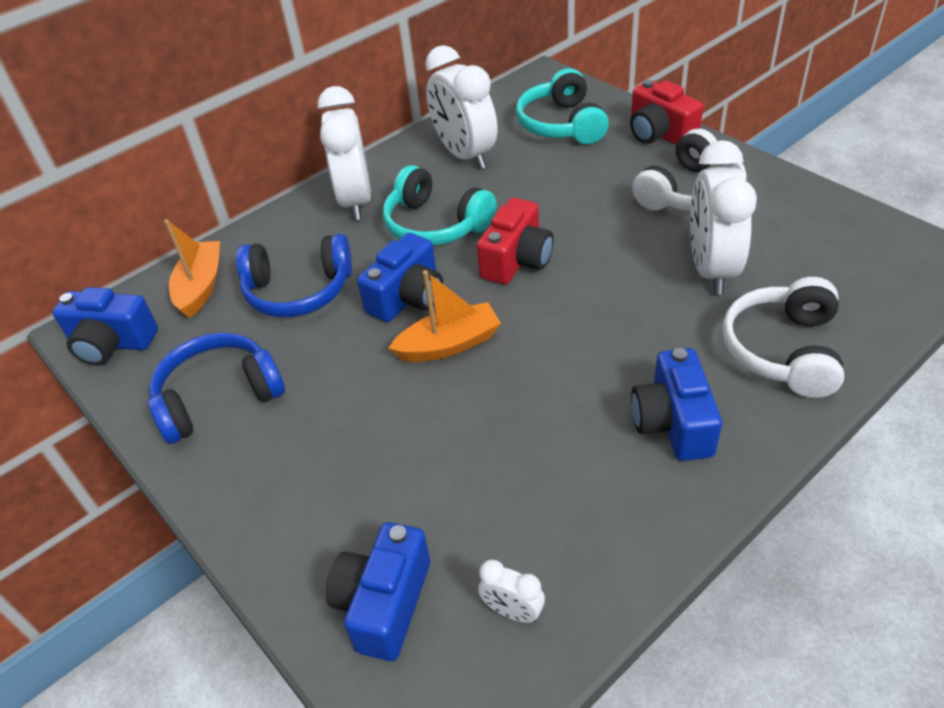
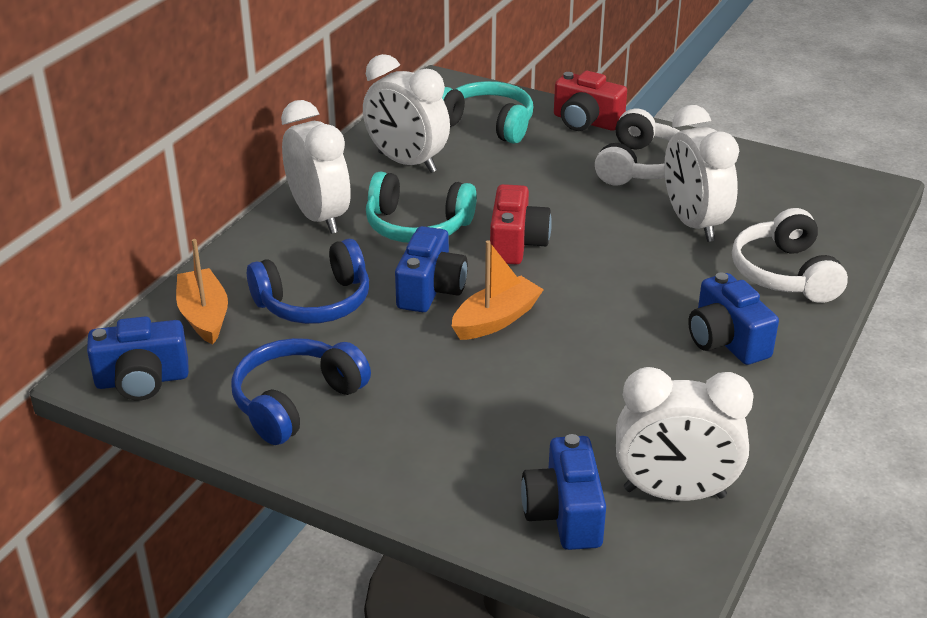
camera: 25 degrees left, 10 degrees down
white clock [478,559,545,623] -> white clock [616,367,754,501], size x2.24
turquoise headphones [516,68,609,144] -> turquoise headphones turned 150 degrees clockwise [442,81,533,144]

